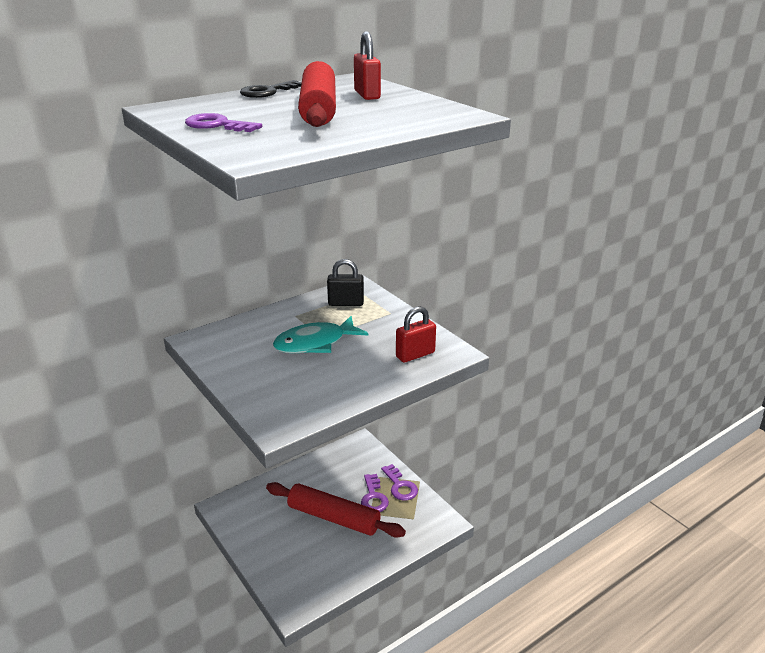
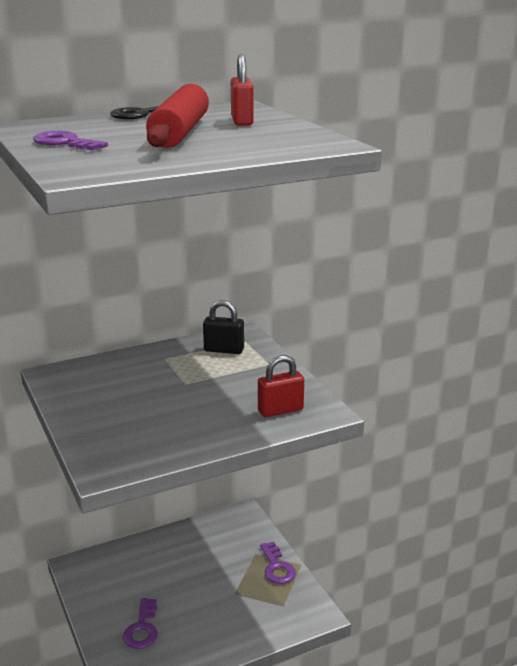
camera: 10 degrees right, 5 degrees down
red rolling pin [266,482,406,538] -> none
turquoise fish [273,316,369,353] -> none
purple key [361,474,389,512] -> purple key moved to [123,598,158,649]

